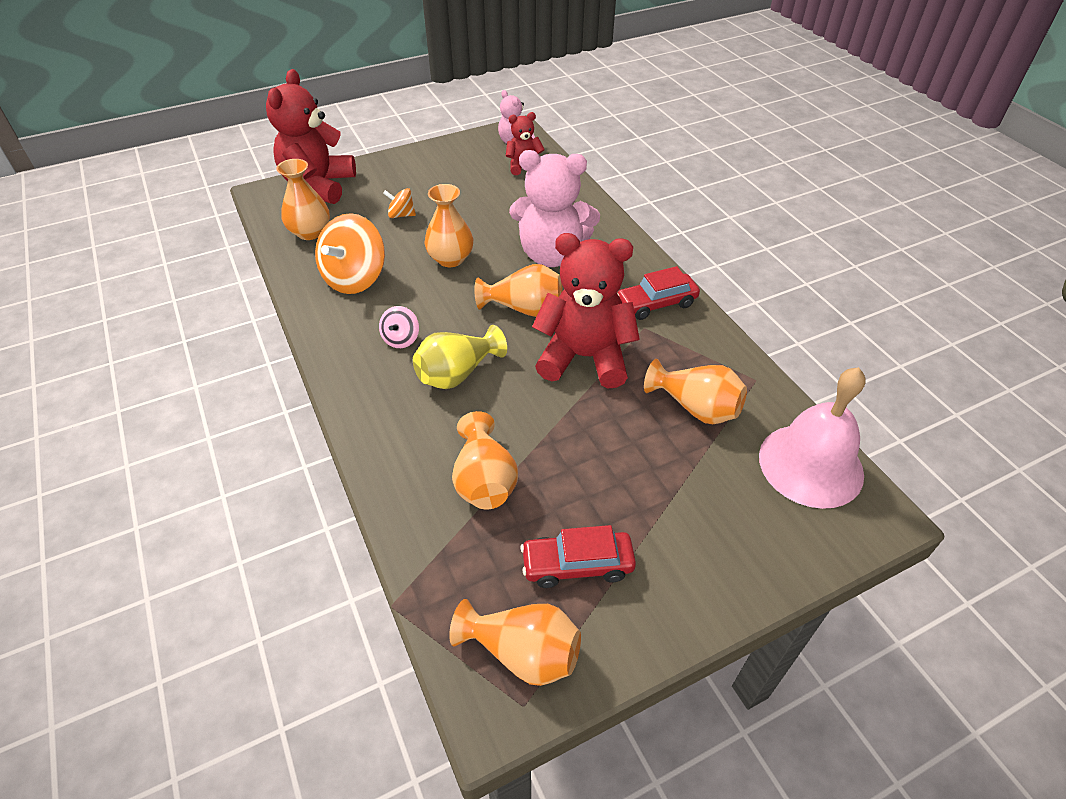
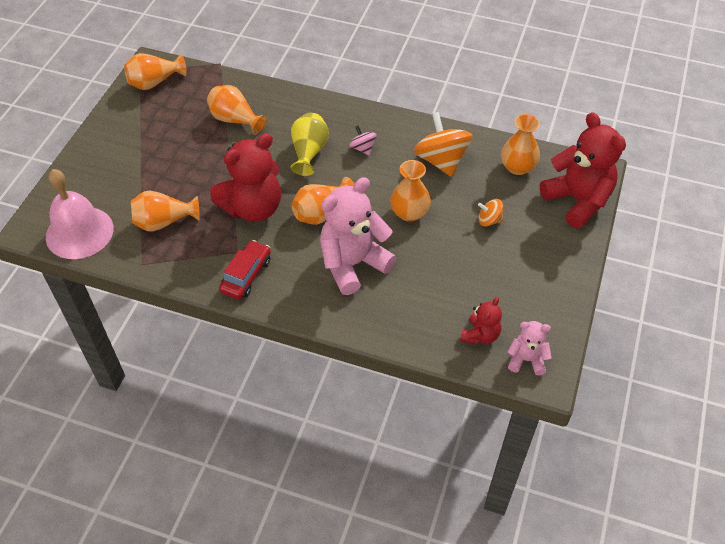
camera: 135 degrees right, 5 degrees up
orange spinning top [383,188,416,218] -> orange spinning top turned 135 degrees counterclockwise [478,199,503,227]
red car [520,525,636,588] -> none

